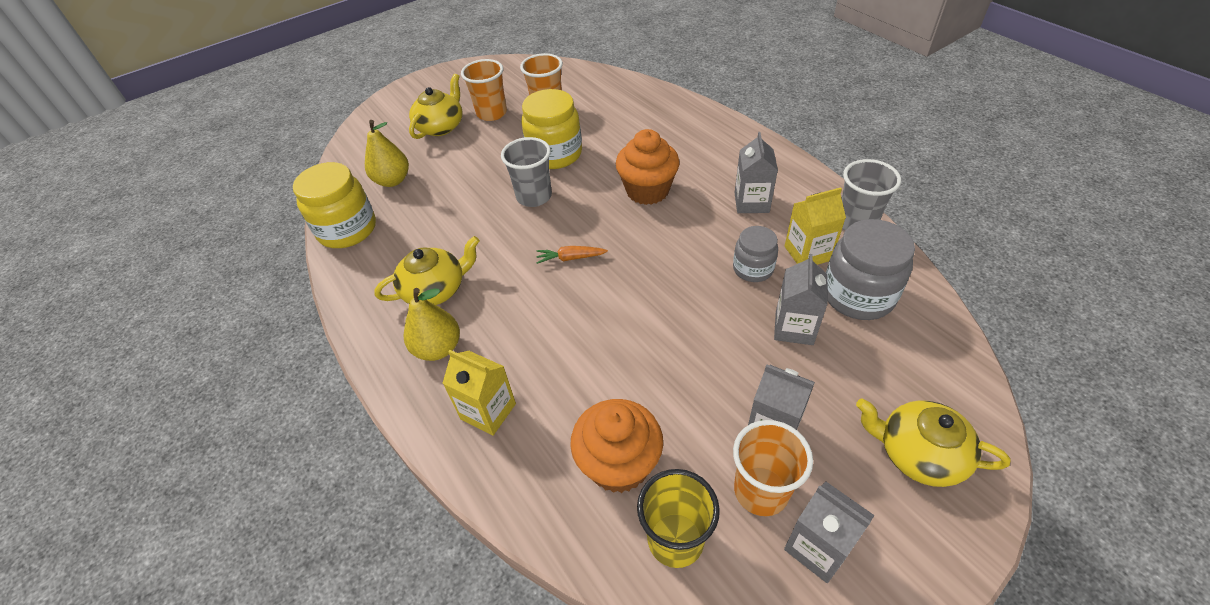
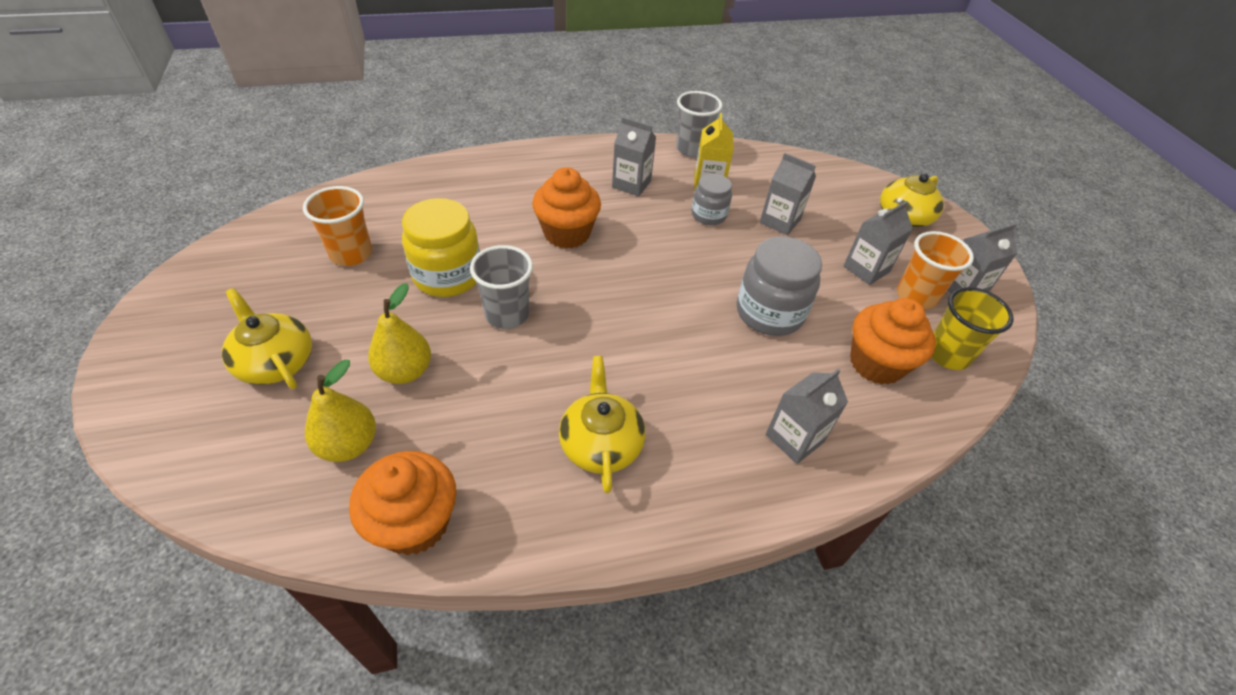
camera: 75 degrees left, 0 degrees up
yellow jar [293,162,376,248] -> orange cupcake [349,451,456,556]
yellow pear [404,288,460,361] -> yellow pear moved to [368,283,431,384]
yellow carton [443,350,516,436] -> grey carton [766,369,848,464]
orange cup [461,59,507,121] -> none
orange carrot [536,246,608,264] -> none
grey jar [826,219,915,320] -> grey jar moved to [737,236,822,336]

